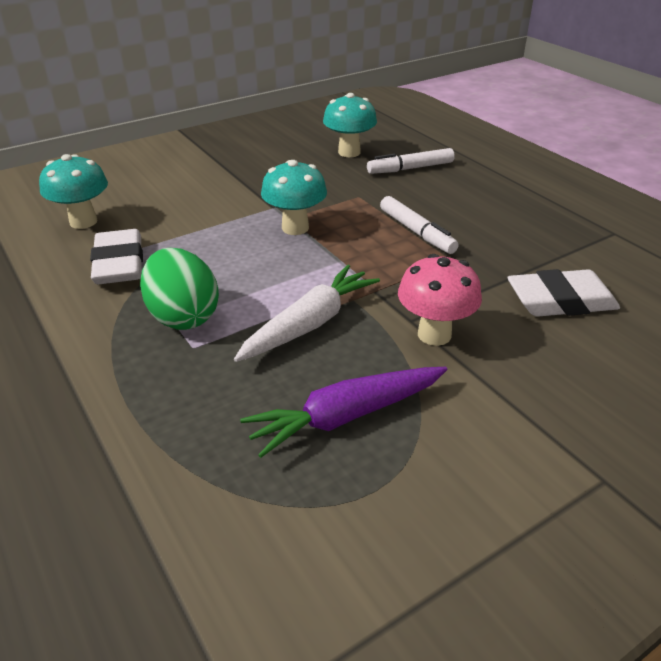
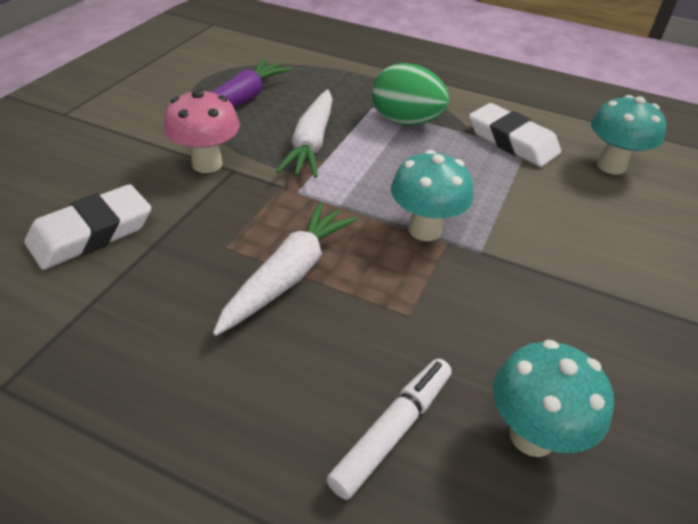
camera: 145 degrees right, 5 degrees up
white marker [380,196,459,254] -> white carrot [213,202,358,336]

